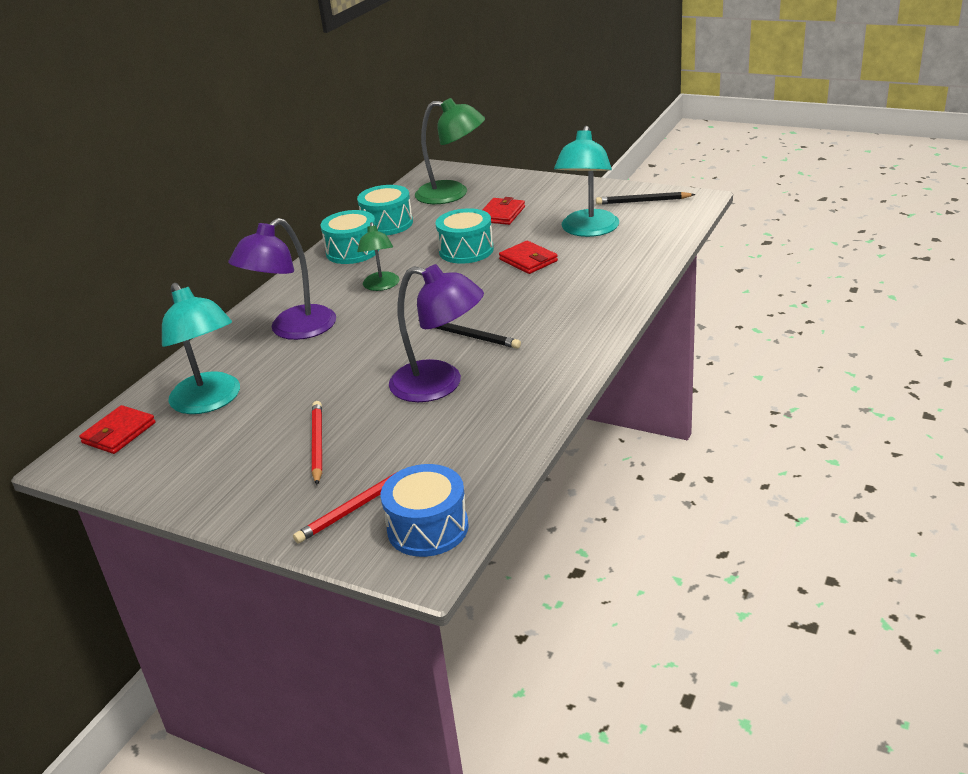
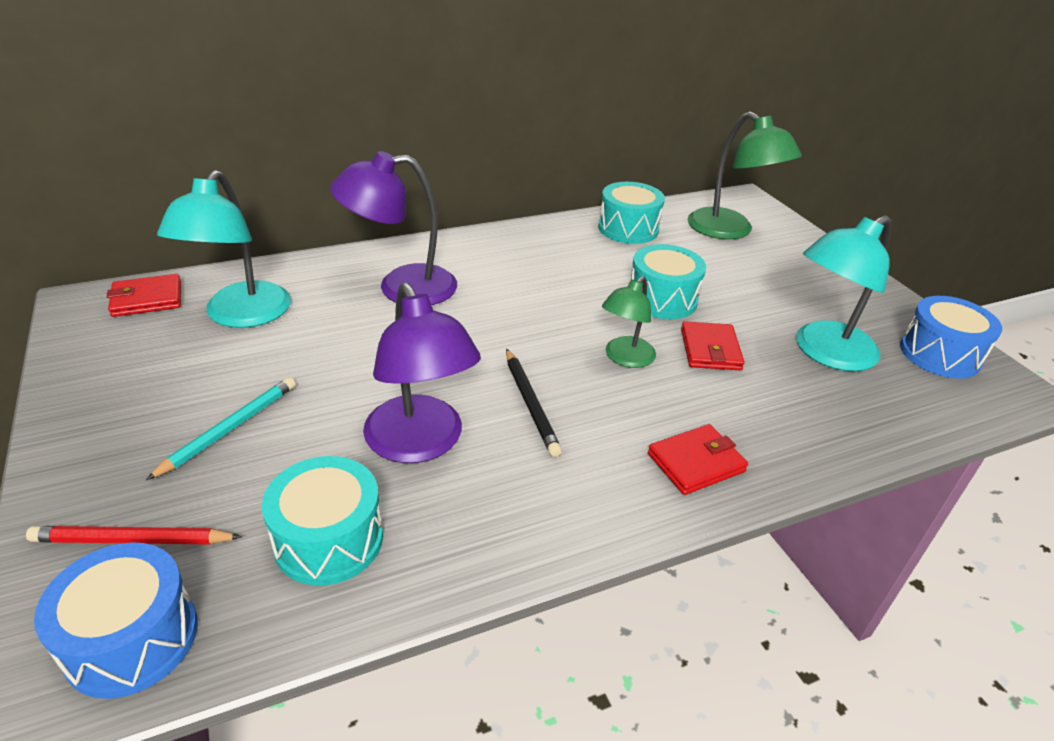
camera: 35 degrees right, 5 degrees up
red pencil [312,401,322,485] -> turquoise pencil [146,377,296,480]
turquoise drum [320,210,379,264] -> turquoise drum moved to [262,456,383,586]
green lamp [357,222,399,291] -> green lamp moved to [602,276,656,368]
red wallet [482,197,525,225] -> red wallet moved to [648,424,748,495]
black pencil [596,192,696,205] -> blue drum [900,296,1002,378]

